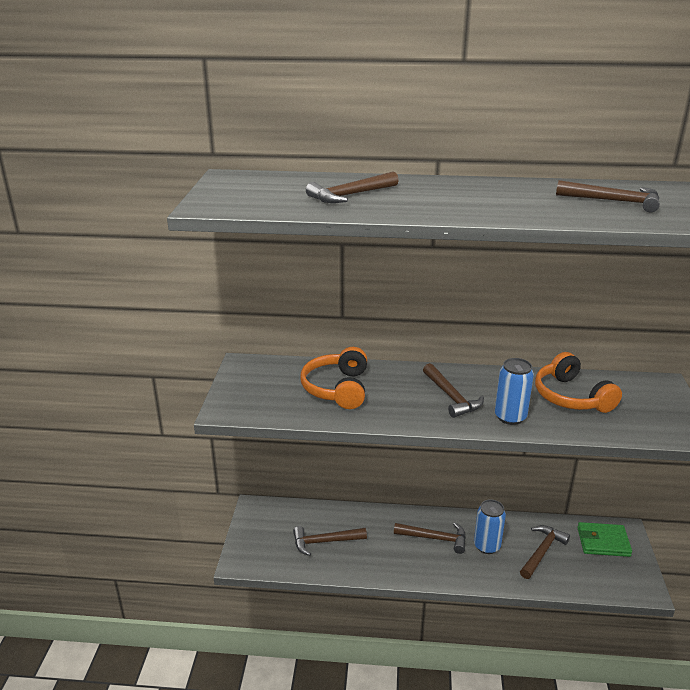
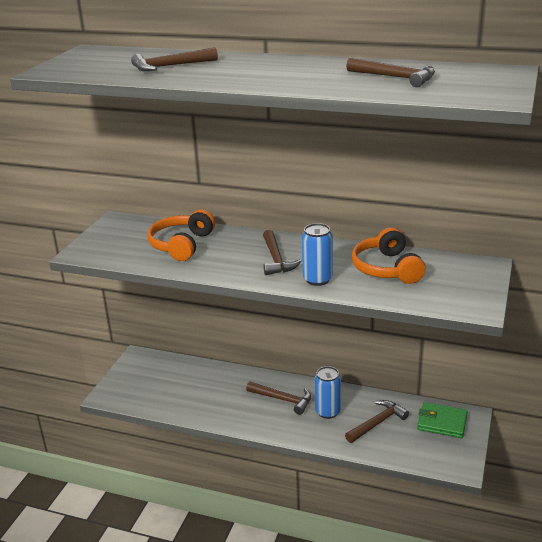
camera: 15 degrees right, 0 degrees up
brown hammer [293,526,367,556] -> none

